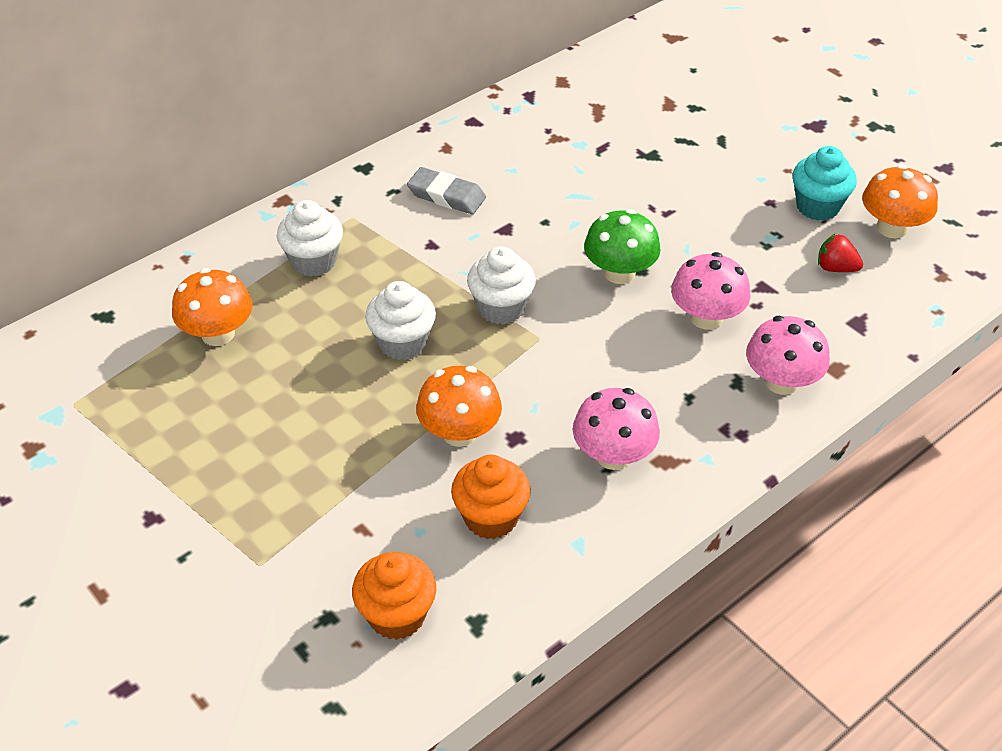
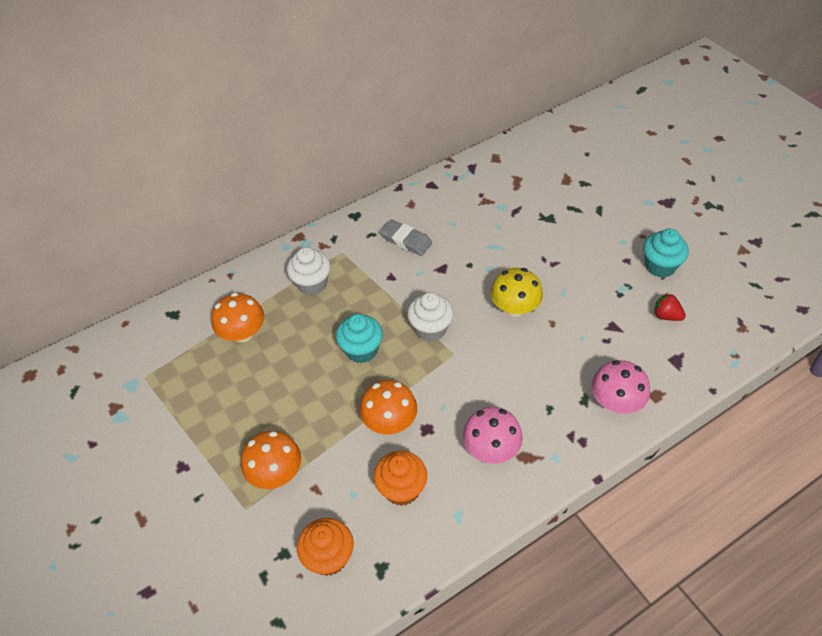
camera: 10 degrees right, 5 degrees up
white cupcake [365,281,436,360] -> turquoise cupcake [336,314,383,363]
green mushroom [584,209,661,284] -> yellow mushroom [490,268,543,317]
pink mushroom [671,252,750,330] -> none
orange mushroom [862,165,938,238] -> orange mushroom moved to [241,431,301,489]

